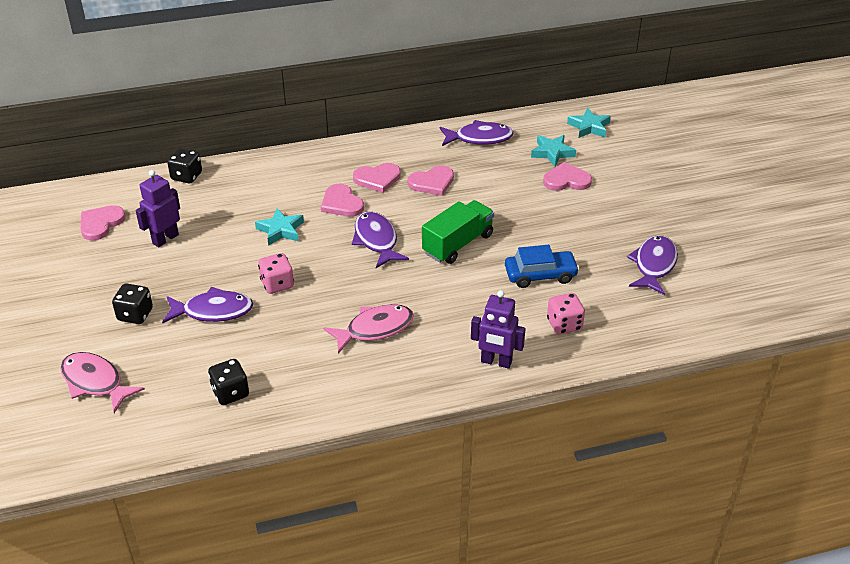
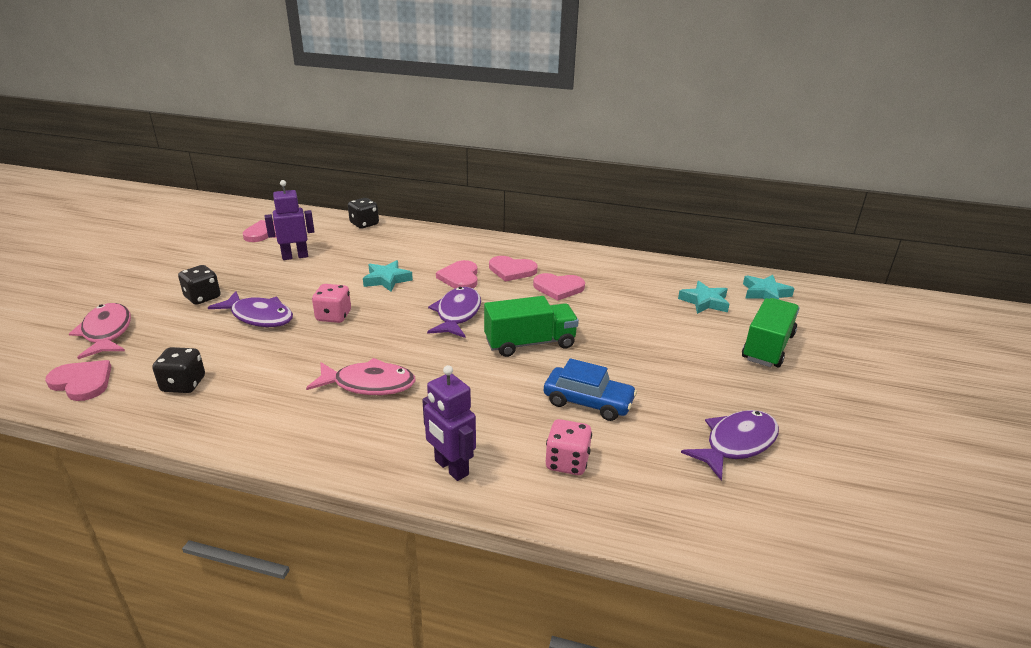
camera: 30 degrees right, 10 degrees down
purple fish [439,120,514,146] -> none
pink heart [543,162,592,191] -> pink heart moved to [45,360,112,401]
none -> green truck [742,298,799,367]

